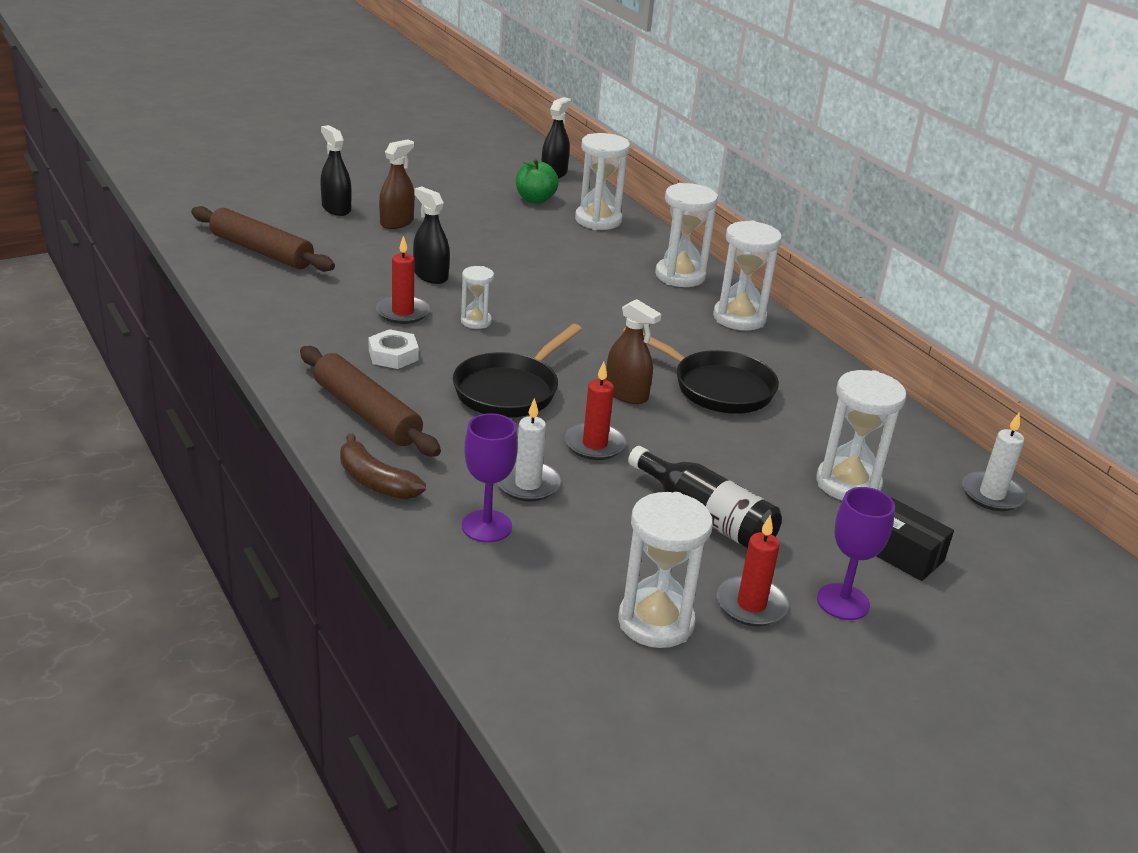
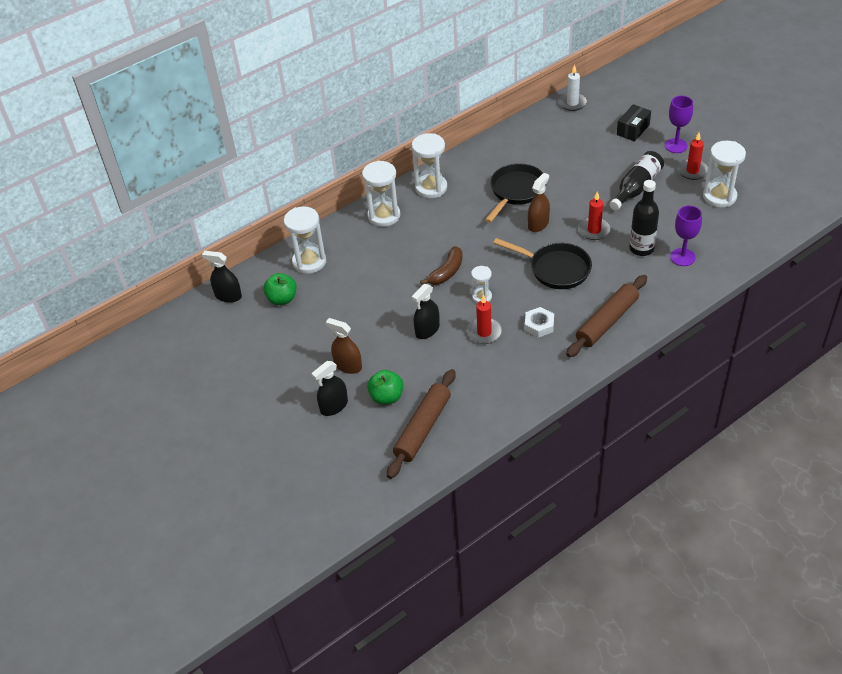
camera: 90 degrees left, 15 degrees up
brown banana [340,434,426,499] -> brown banana moved to [420,246,463,285]
white candle [497,398,561,502] -> black bottle [629,180,659,256]
white hourglass [816,370,906,500] -> none
none -> green apple [367,370,403,405]

